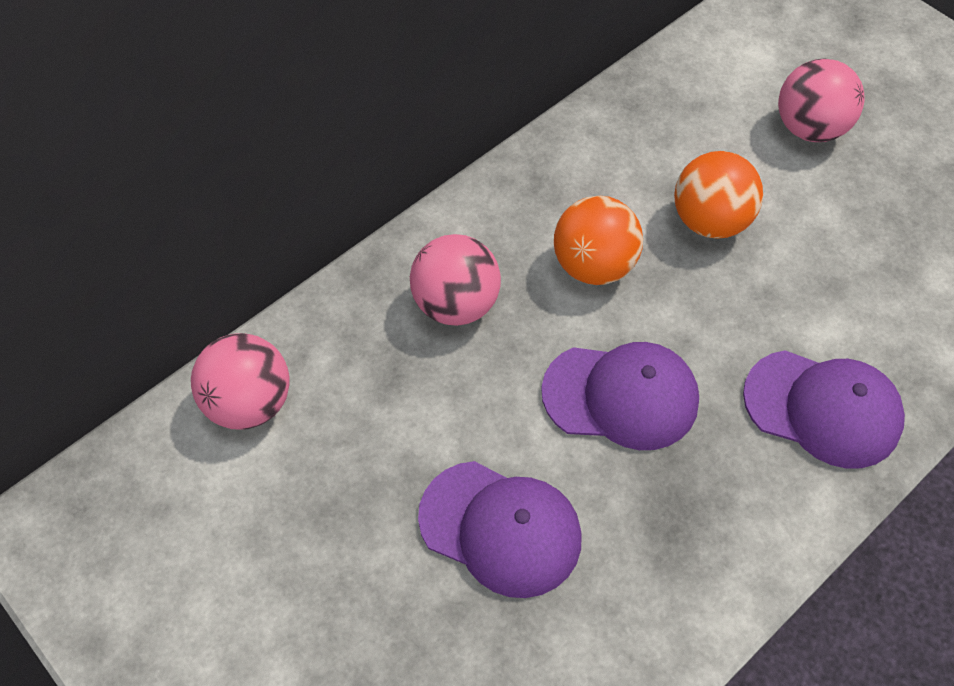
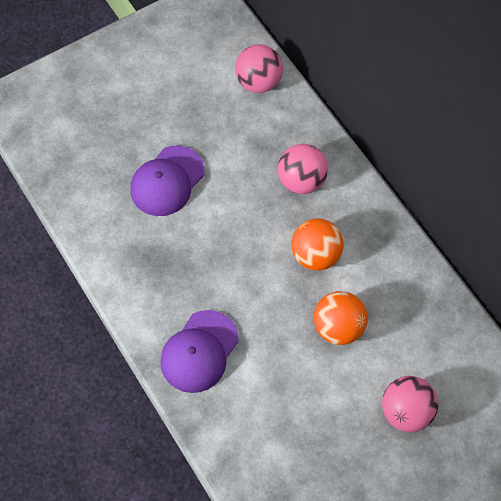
camera: 100 degrees right, 5 degrees up
purple cap [541,342,699,450] -> none

